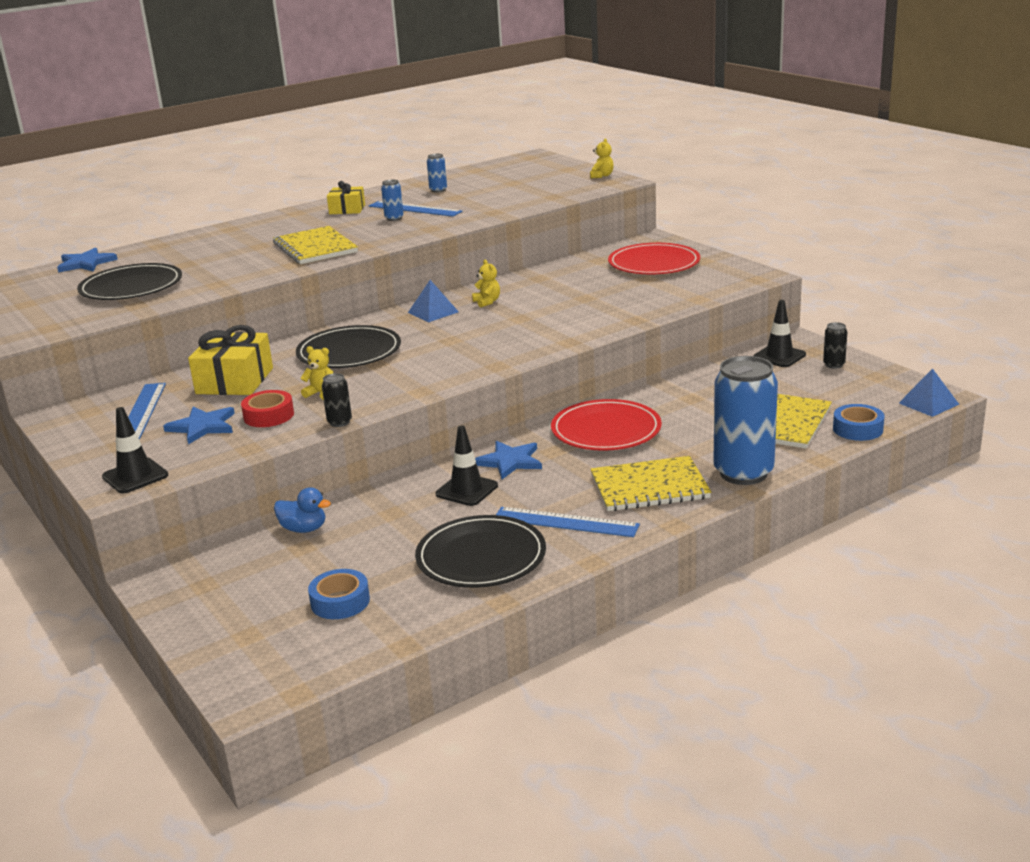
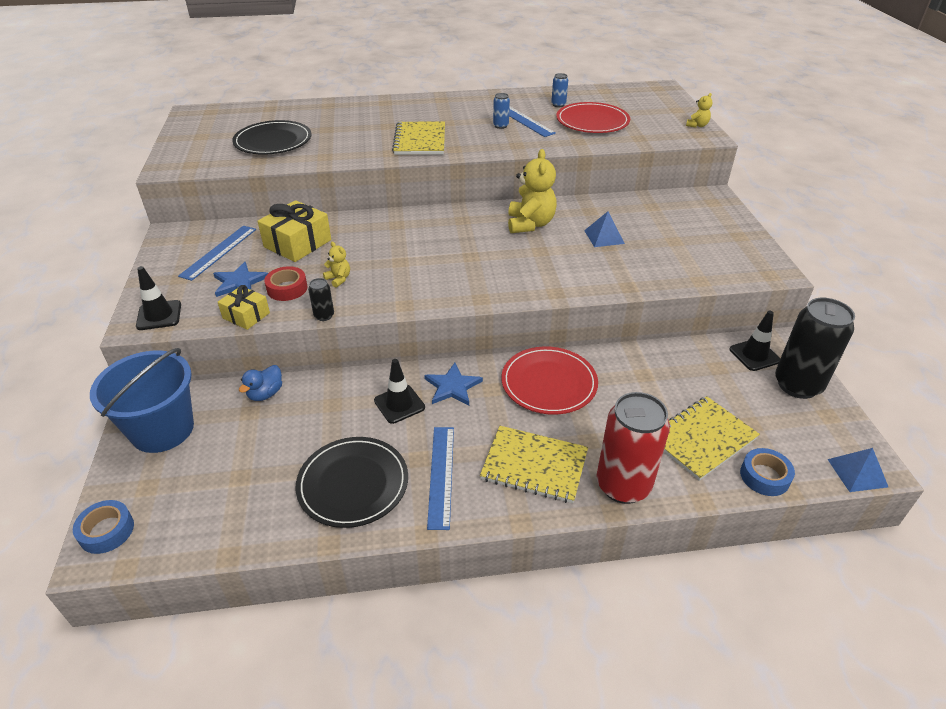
camera: 25 degrees right, 15 degrees up
blue star [57,247,118,273] -> none
blue duck [274,487,331,533] -> blue duck turned 75 degrees clockwise [239,365,282,401]
black plate [296,325,401,368] -> none
blue tape [308,569,370,619] -> blue tape moved to [73,500,134,554]
yellow gift [327,181,365,214] -> yellow gift moved to [218,285,270,330]
blue pyramid [408,280,459,322] -> blue pyramid moved to [584,211,625,247]
yellow teddy bear [472,260,500,307] -> yellow teddy bear [508,149,557,233], size x2.09
blue ruler [496,507,640,537] -> blue ruler turned 45 degrees clockwise [427,427,454,530]
red plate [608,243,700,274] -> red plate moved to [556,102,630,133]
blue can [713,356,778,485] -> red can [596,392,670,504]
black can [823,322,847,369] -> black can [775,298,855,399], size x2.36
none -> blue bucket [90,348,194,453]

